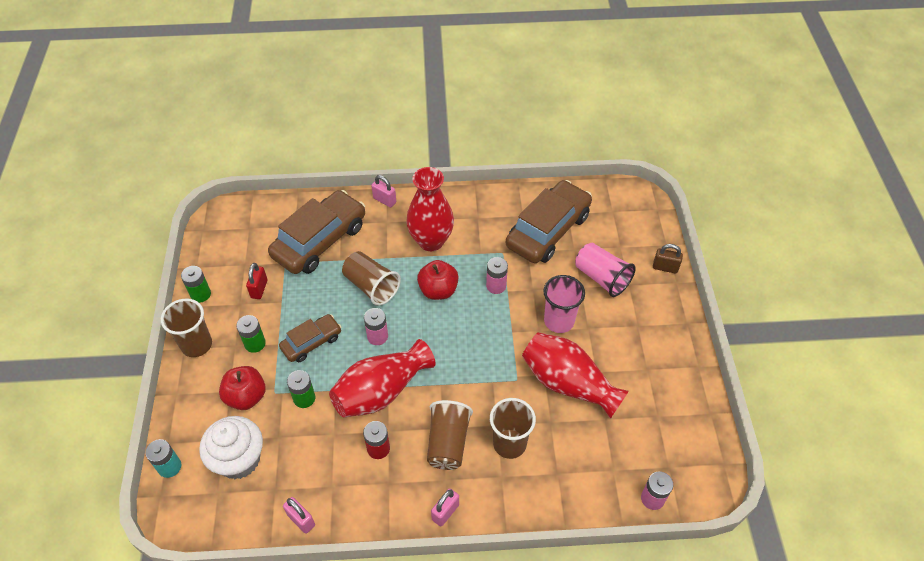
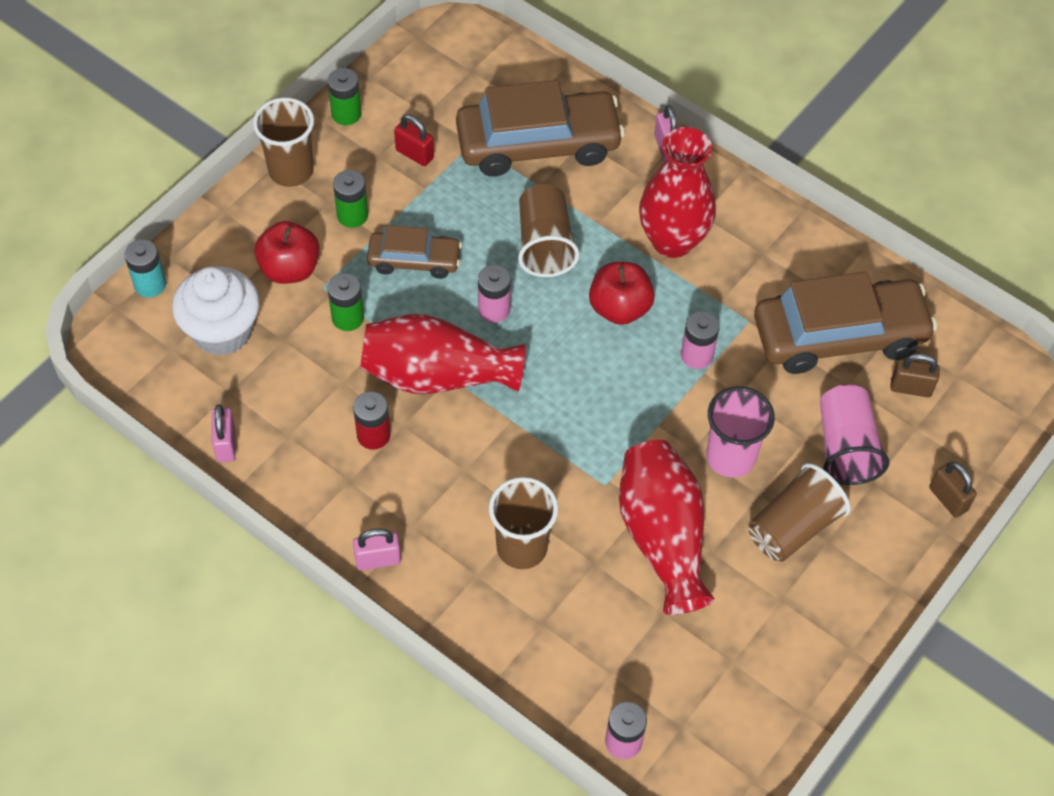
camera: 40 degrees right, 5 degrees up
red padlock [246,263,267,299] -> red padlock turned 75 degrees clockwise [394,115,434,166]
brown cup [427,400,473,470] -> brown cup moved to [748,463,851,562]
none -> brown padlock [890,353,940,397]

